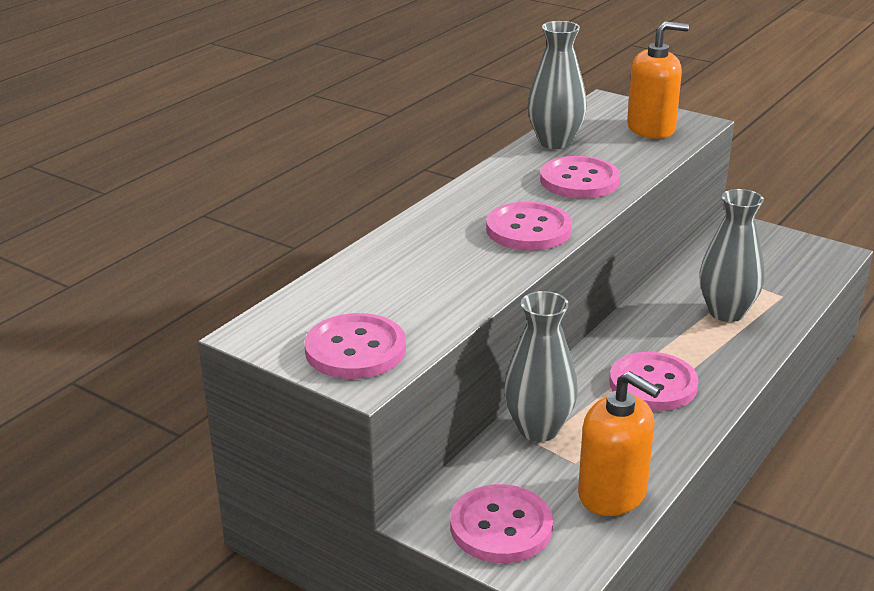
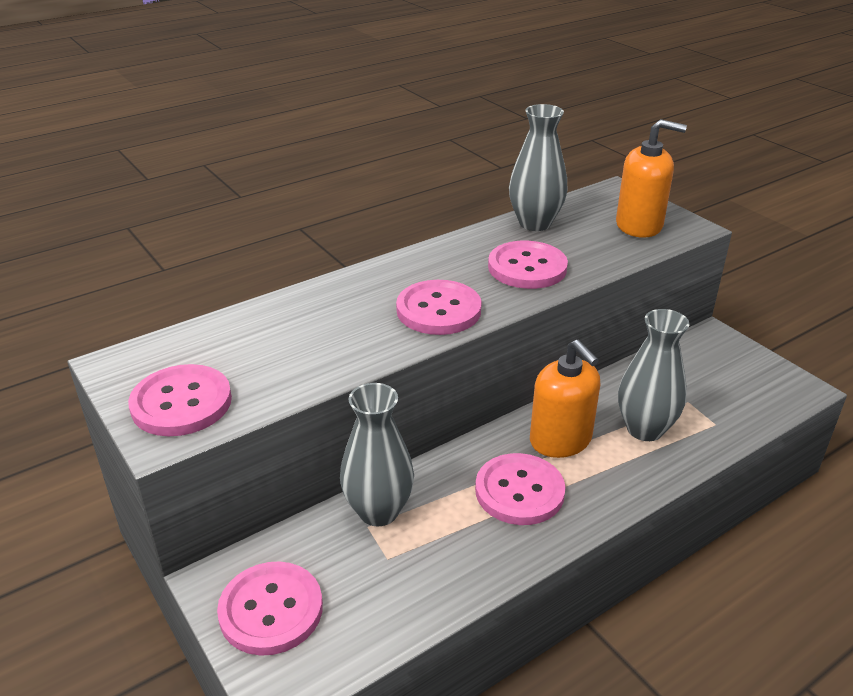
camera: 20 degrees right, 5 degrees up
orange soap dispenser [578,371,661,516] -> orange soap dispenser moved to [530,340,600,458]

